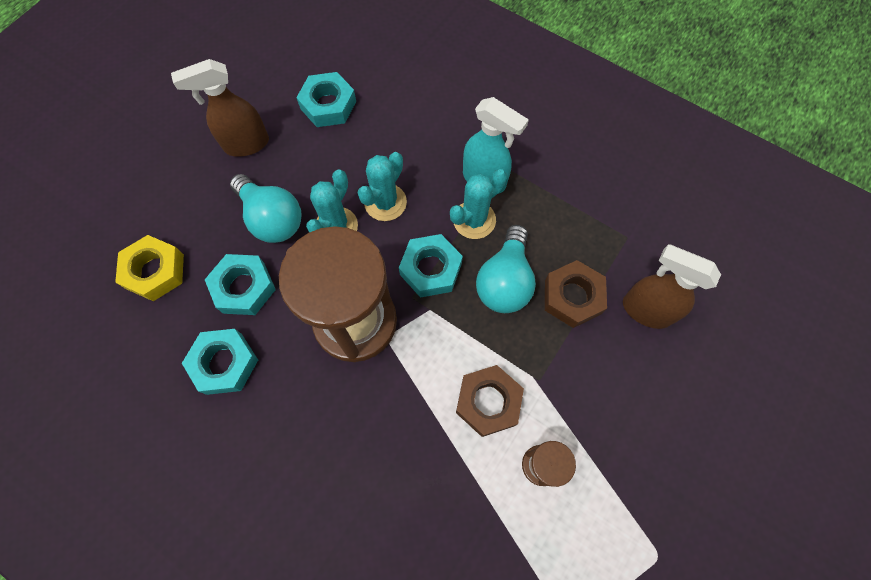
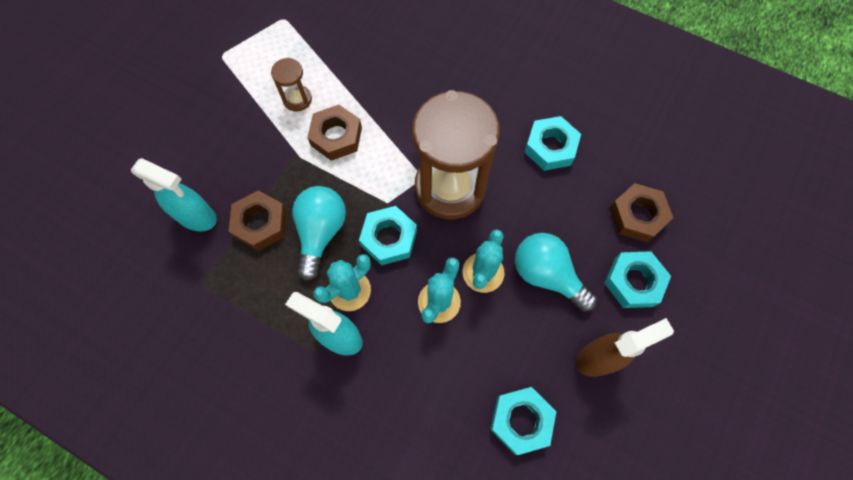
camera: 175 degrees right, 0 degrees up
yellow nut [115,235,184,301] -> brown nut [610,183,673,242]
turquoise nut [205,254,276,315] -> turquoise nut moved to [604,251,671,308]
brown spray bottle [623,244,721,329] -> turquoise spray bottle [131,158,217,231]

